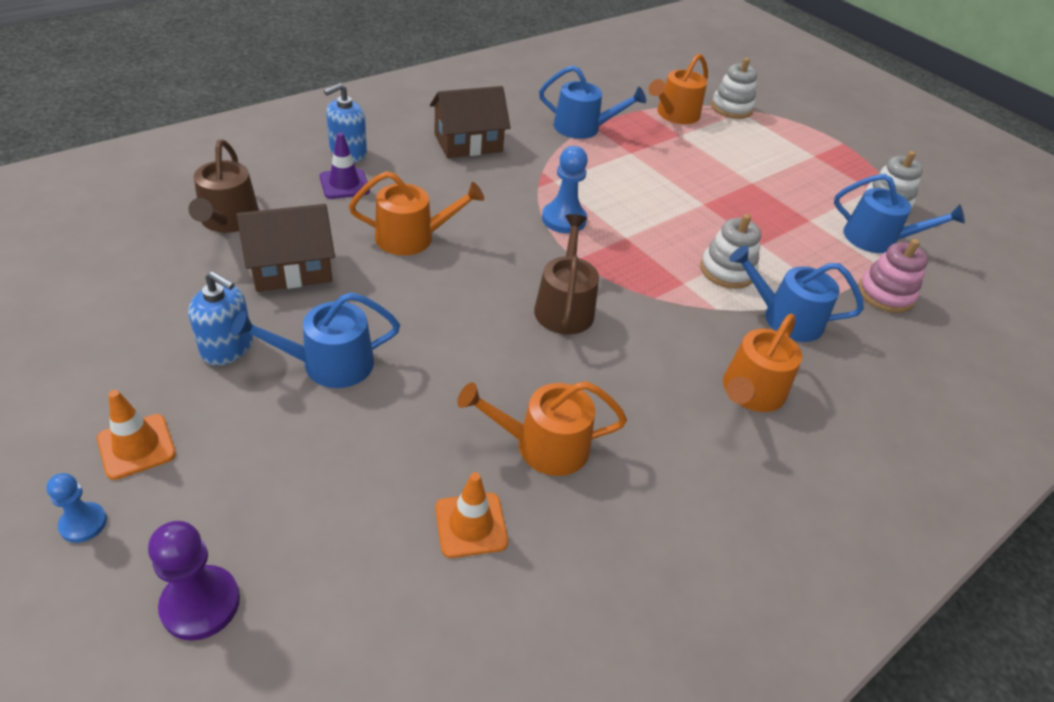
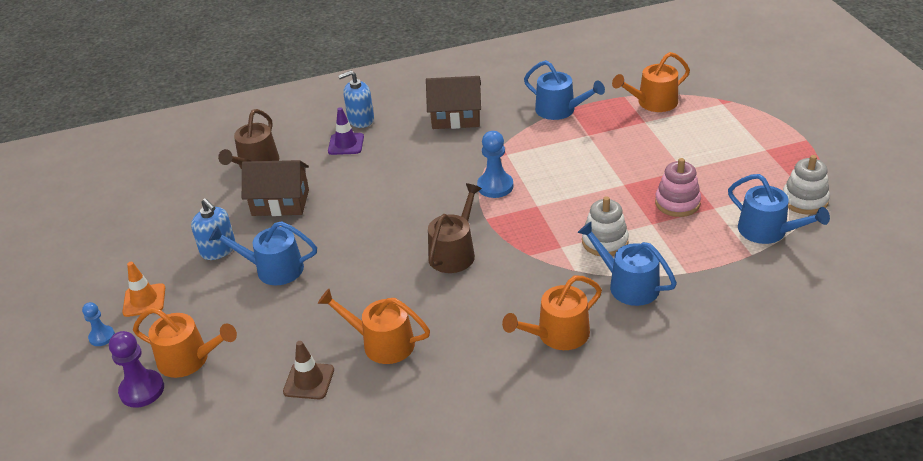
camera: 30 degrees right, 5 degrees down
orange watering can [349,171,484,255] -> orange watering can moved to [133,308,237,378]
orange traffic cone [435,472,508,558] -> brown traffic cone [283,341,334,399]
white stacking toy [711,58,757,119] -> none
pink stacking toy [858,239,928,313] -> pink stacking toy moved to [655,158,701,217]

